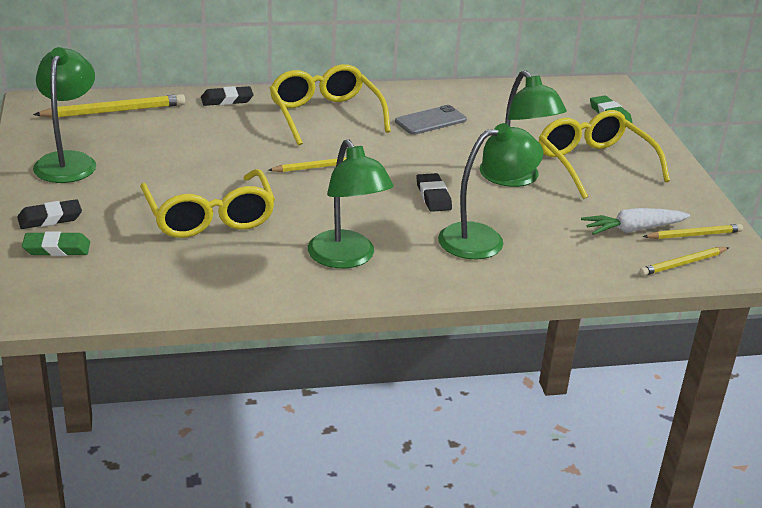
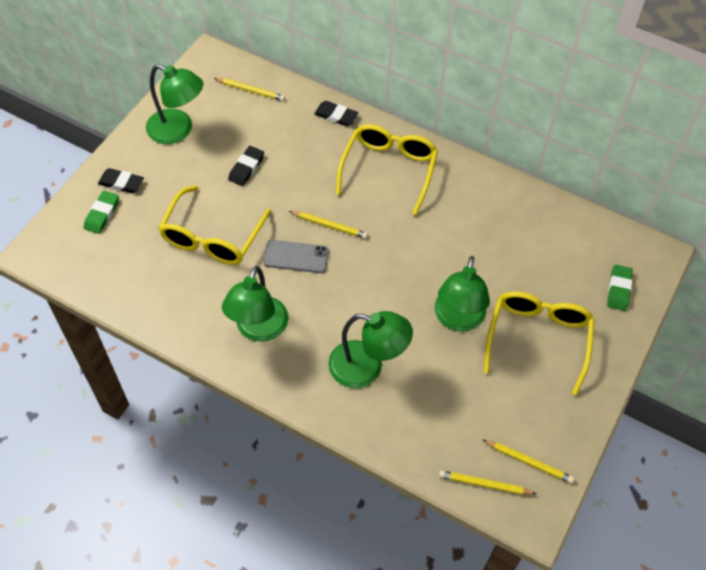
camera: 40 degrees right, 25 degrees up
green eraser [22,231,90,256] -> green eraser turned 75 degrees clockwise [84,191,119,234]
green lamp [33,47,96,183] -> green lamp turned 75 degrees clockwise [146,64,203,144]
yellow pencil [33,94,185,117] -> yellow pencil [214,78,285,101], size x0.64
grey phone [395,105,467,135] -> grey phone moved to [263,240,329,273]
black eraser [416,173,452,212] -> black eraser moved to [228,146,264,186]
white carrot [581,208,690,235] -> none

